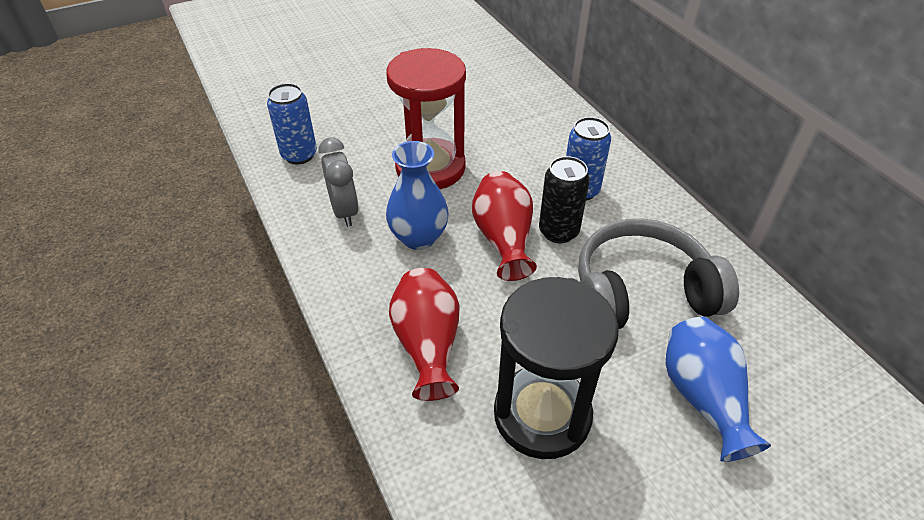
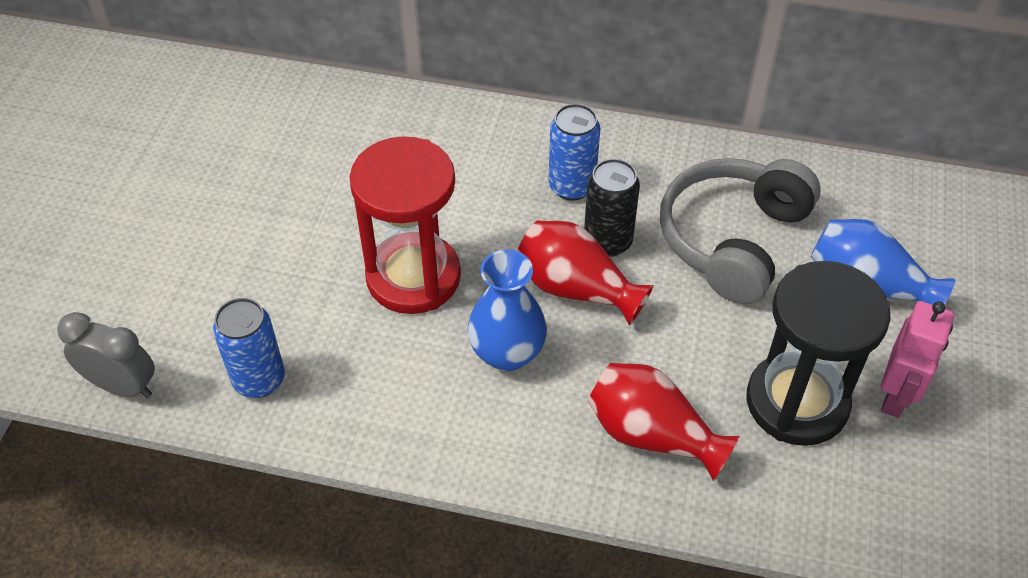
camera: 50 degrees left, 5 degrees up
grey clock [319,137,359,227] -> grey clock moved to [57,312,155,398]
none -> pink robot [881,301,954,418]

